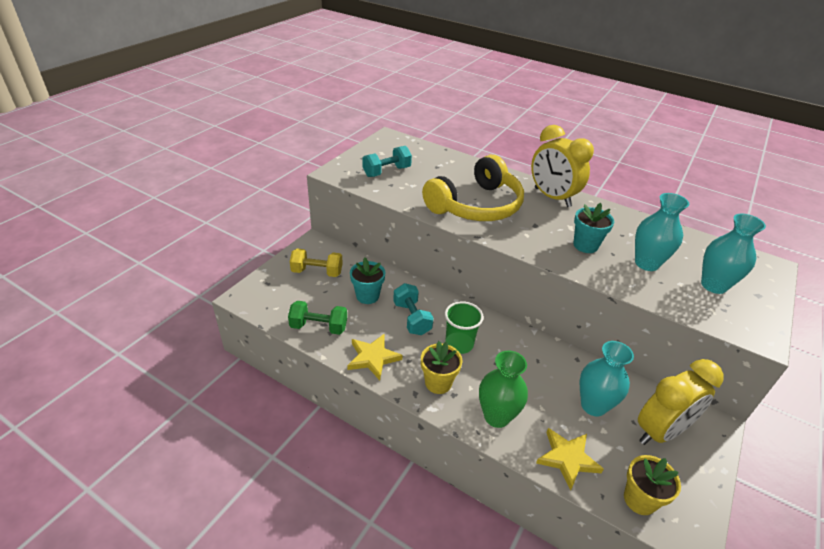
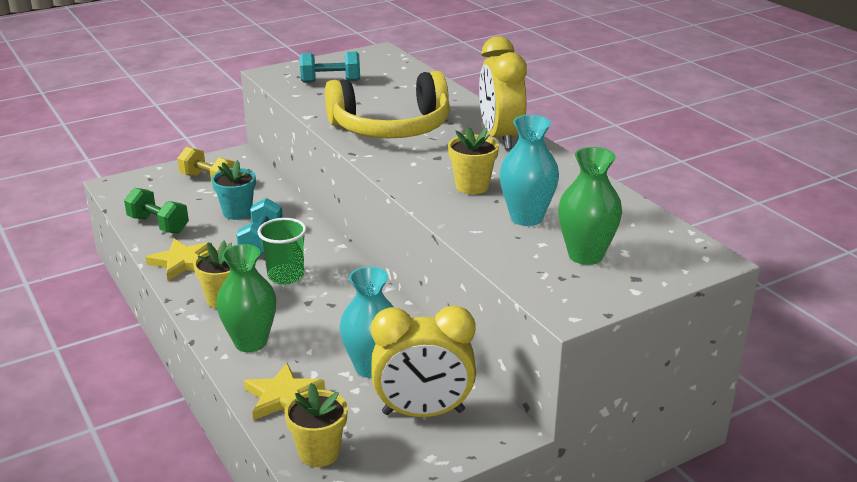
camera: 30 degrees right, 10 degrees down
turquoise flower pot [573,203,614,253] -> yellow flower pot [448,127,499,194]
turquoise vase [701,214,766,294] -> green vase [558,147,622,265]

